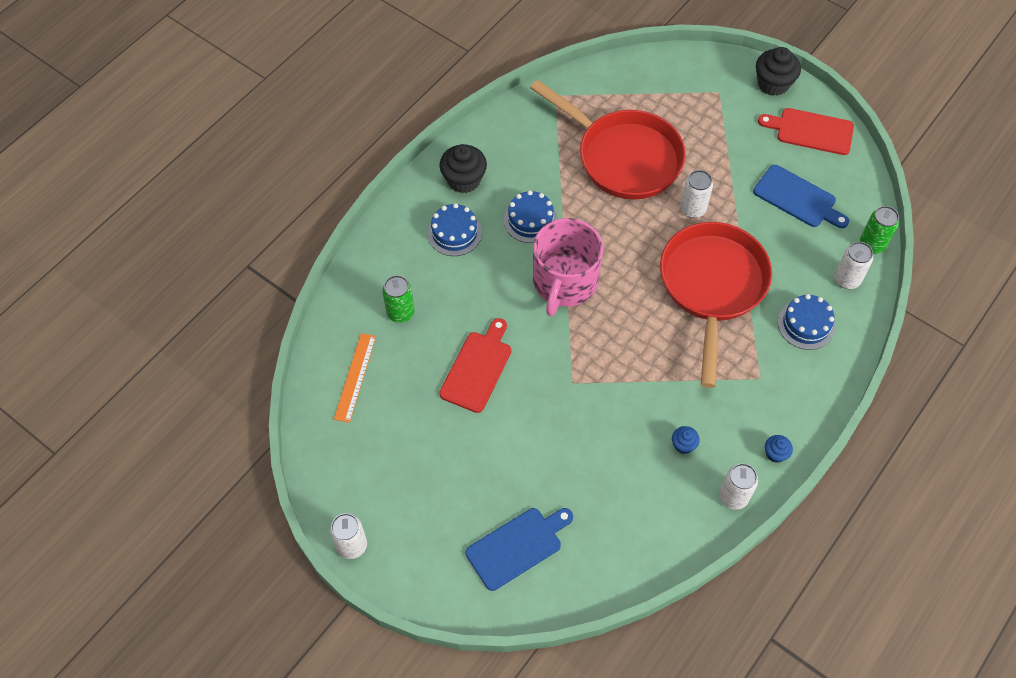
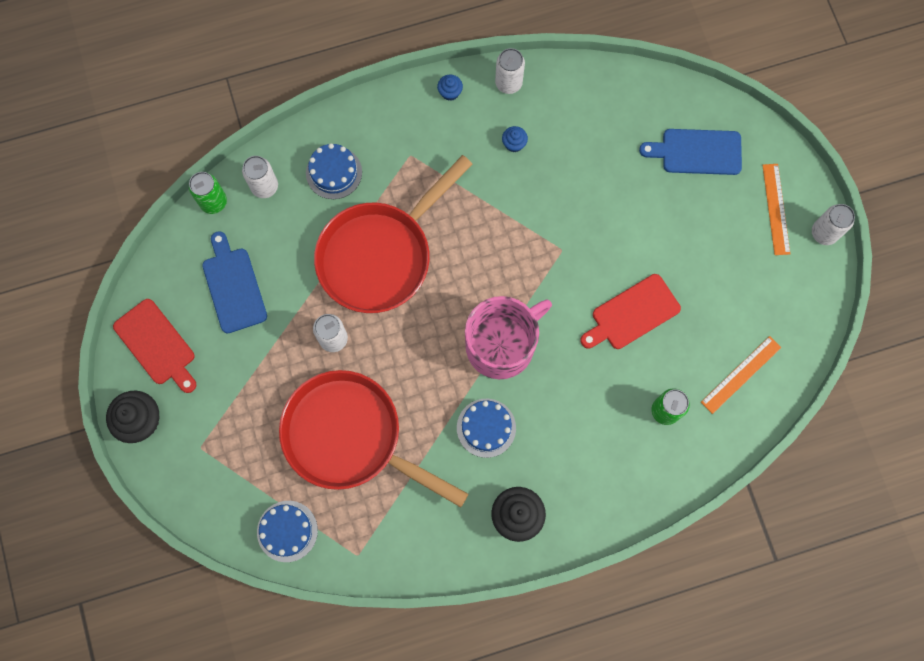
camera: 145 degrees left, 15 degrees up
blue cake [427,203,482,256] -> blue cake moved to [257,501,318,562]
red pan [530,80,686,200] -> red pan turned 45 degrees counterclockwise [279,370,468,507]
none -> orange ruler [762,164,790,255]

